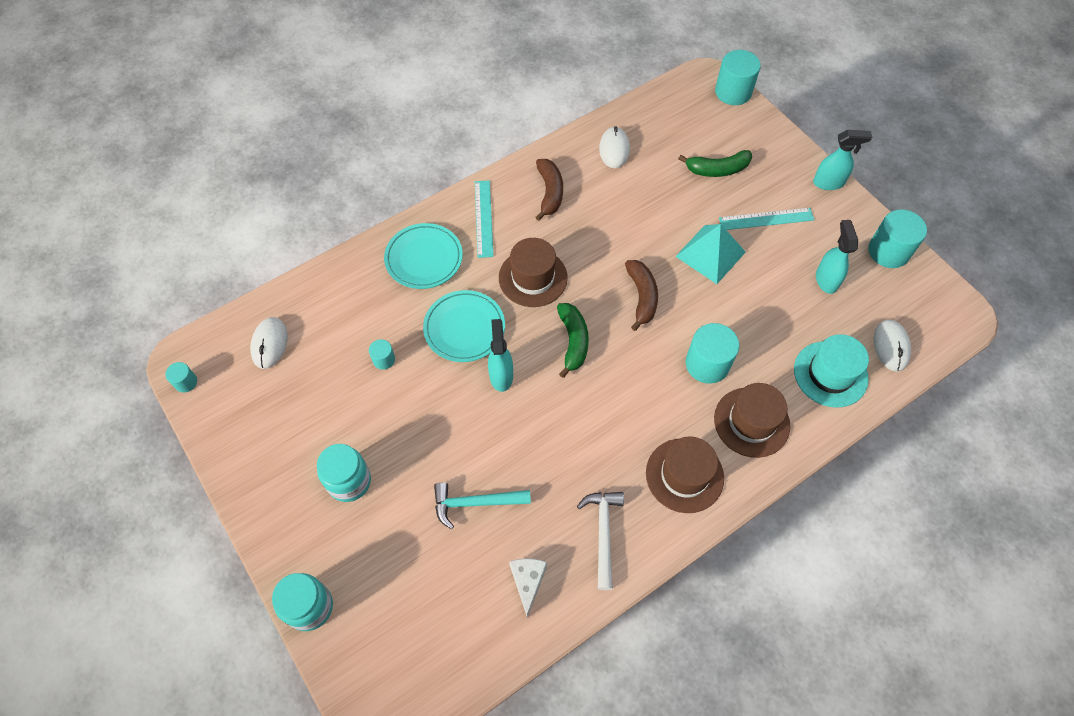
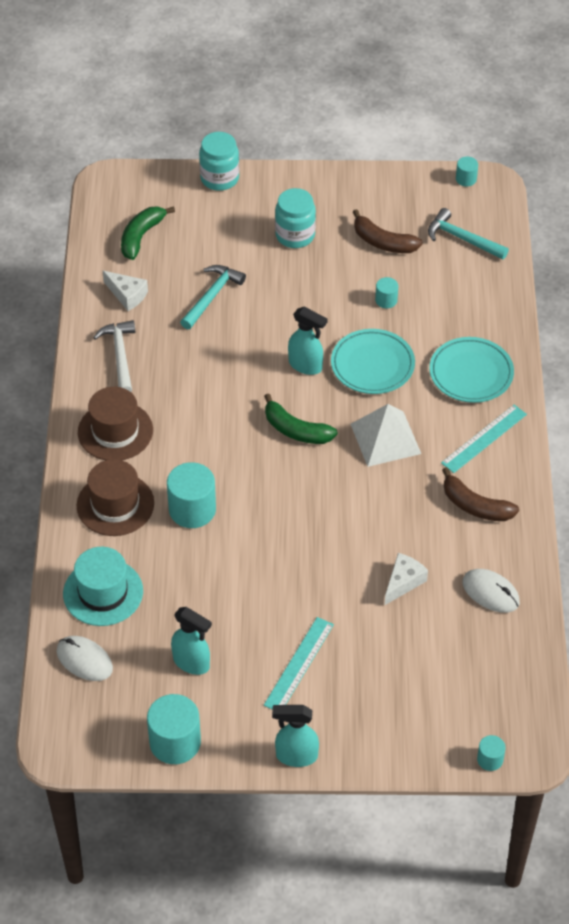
camera: 125 degrees right, 10 degrees down
white mouse [250,317,288,369] -> turquoise hammer [428,208,509,259]
turquoise ruler [475,180,494,258] -> turquoise ruler turned 75 degrees counterclockwise [441,405,527,473]
brown hat [499,238,568,307] -> white pyramid [351,404,421,467]
white hammer [577,492,624,590] -> white hammer turned 135 degrees counterclockwise [93,320,135,392]
brown banana [625,260,658,331] -> brown banana moved to [353,209,423,253]
turquoise pyramid [675,224,746,284] -> none
green banana [678,150,752,177] -> green banana moved to [121,206,175,260]
turquoise cylinder [715,50,761,105] -> turquoise cylinder [477,735,506,771], size x0.51
turquoise spray bottle [813,130,872,190] -> turquoise spray bottle turned 60 degrees clockwise [272,705,319,767]
none -> white cheese [385,553,428,605]

